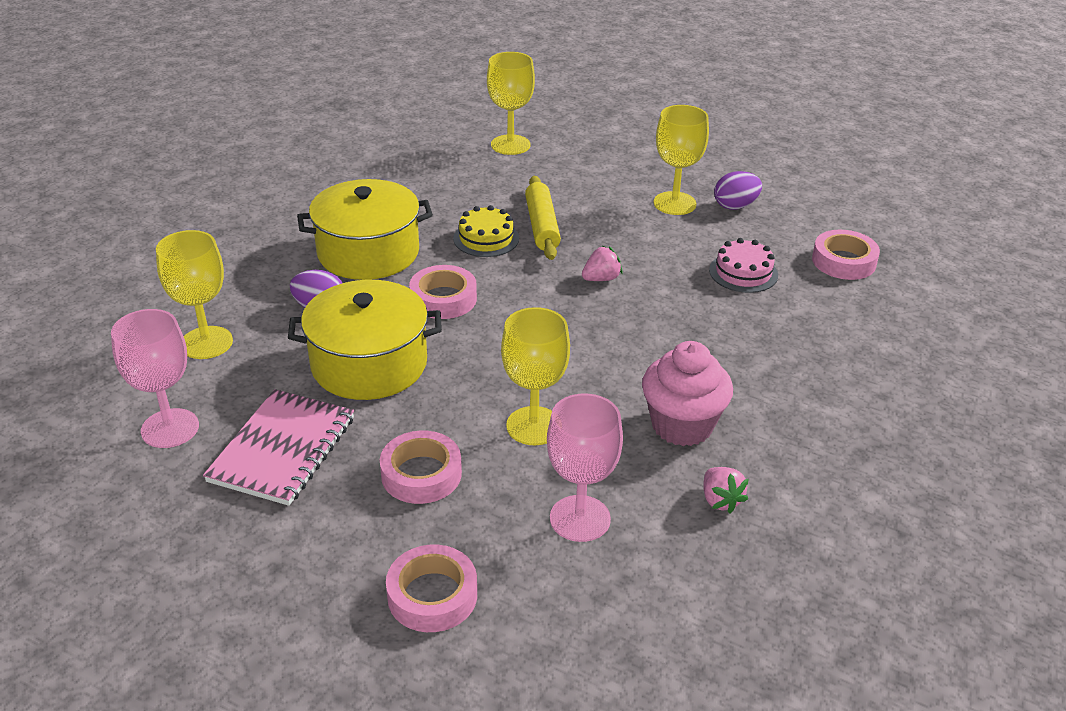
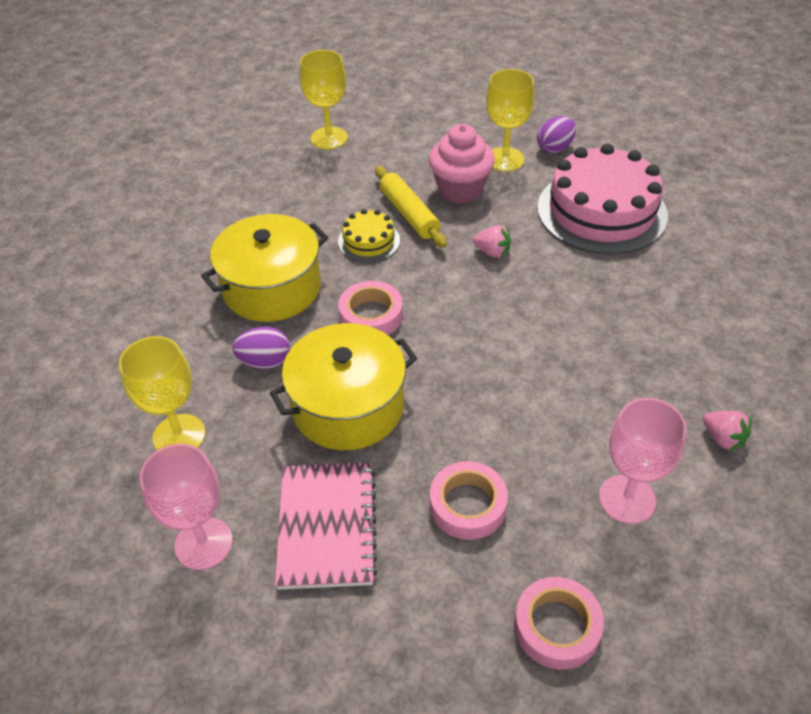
camera: 20 degrees left, 10 degrees up
yellow goblet [501,307,570,445] -> none
pink strawberry [582,246,622,281] -> pink strawberry turned 75 degrees clockwise [473,225,511,258]
pink cupcake [642,341,733,446] -> pink cupcake moved to [429,124,495,204]
pink cake [709,238,778,293] -> pink cake [537,144,668,254], size x2.12
pink tape [812,230,880,280] -> none

